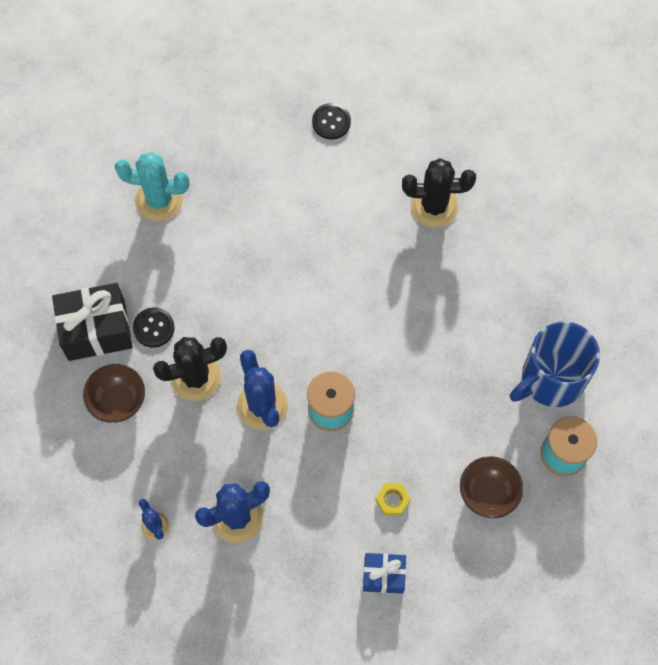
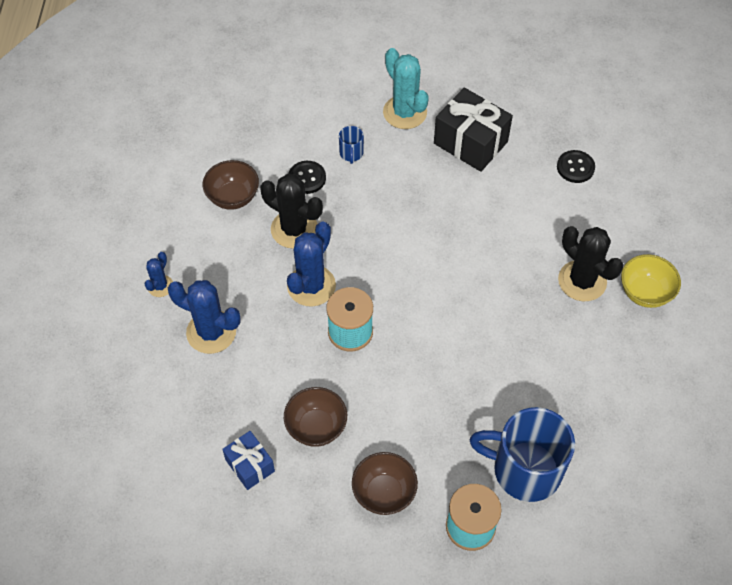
camera: 50 degrees right, 10 degrees down
black gift [52,283,133,361] -> black gift moved to [434,88,513,172]
yellow nut [375,483,411,516] -> brown bowl [284,387,347,447]
none -> blue mug [339,126,364,164]
none -> yellow bowl [621,254,681,308]

